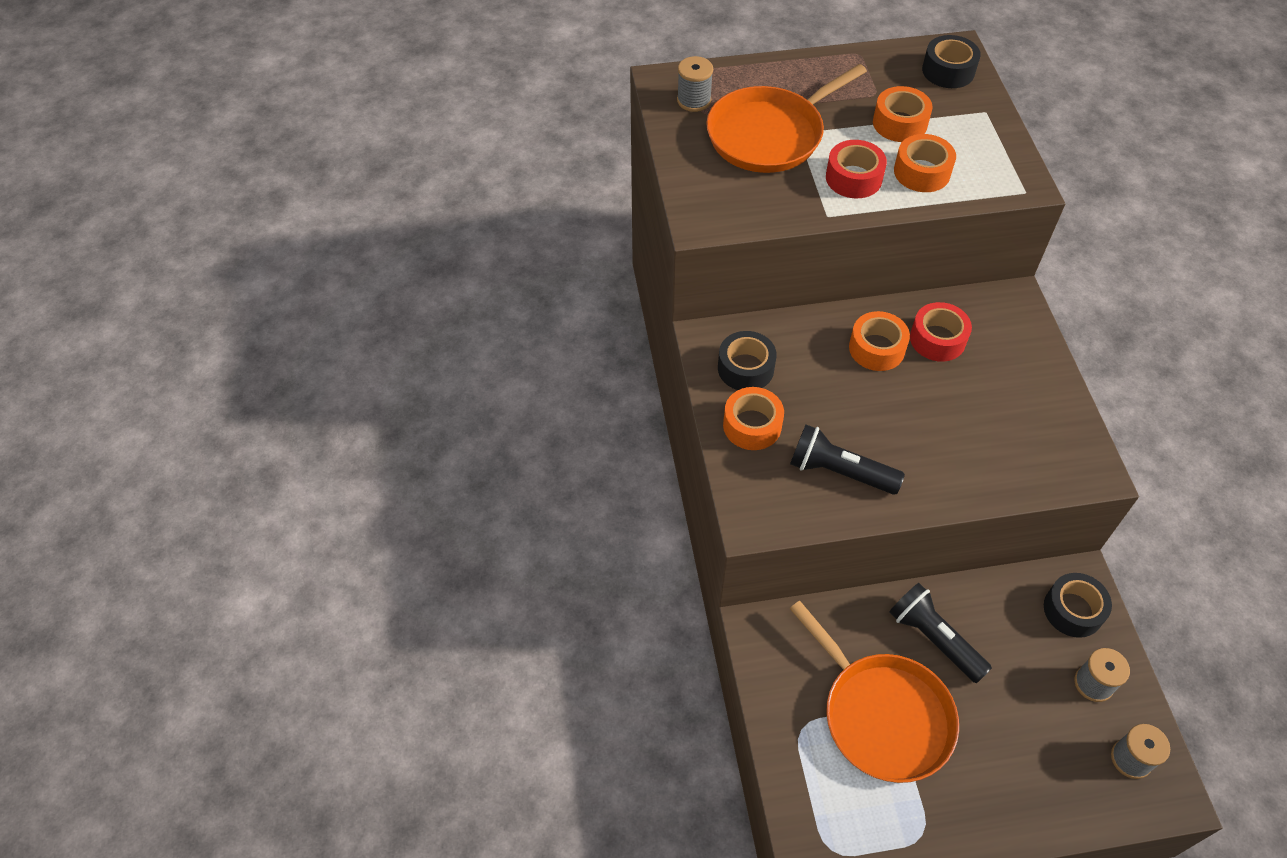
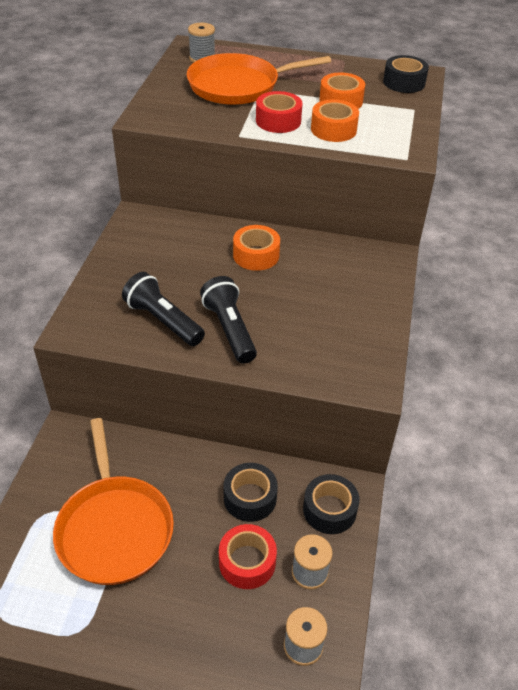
camera: 20 degrees right, 10 degrees down
black tape [718,331,777,390] -> black tape moved to [224,463,278,522]
orange tape [723,387,784,450] -> none
black flashlight [889,583,992,683] -> black flashlight moved to [200,276,257,364]
red tape [910,302,972,362] -> red tape moved to [219,524,277,589]

